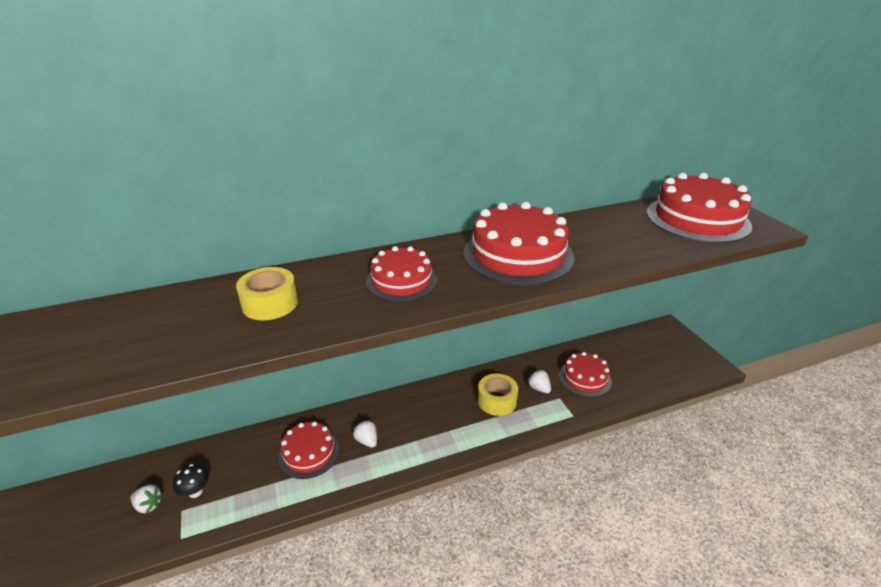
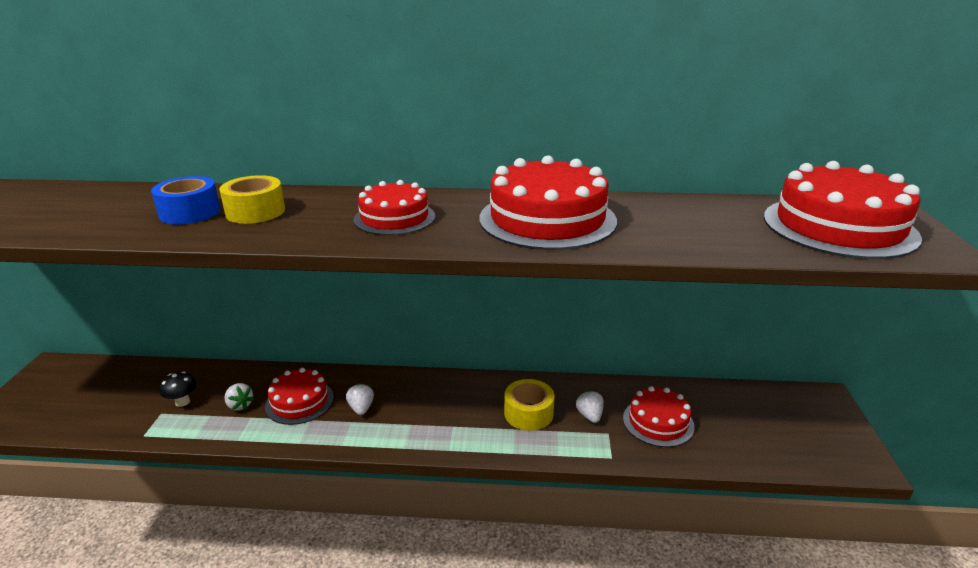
camera: 25 degrees right, 5 degrees down
white strawberry [130,484,163,513] -> white strawberry moved to [224,383,254,411]
none -> blue tape [151,176,221,225]

